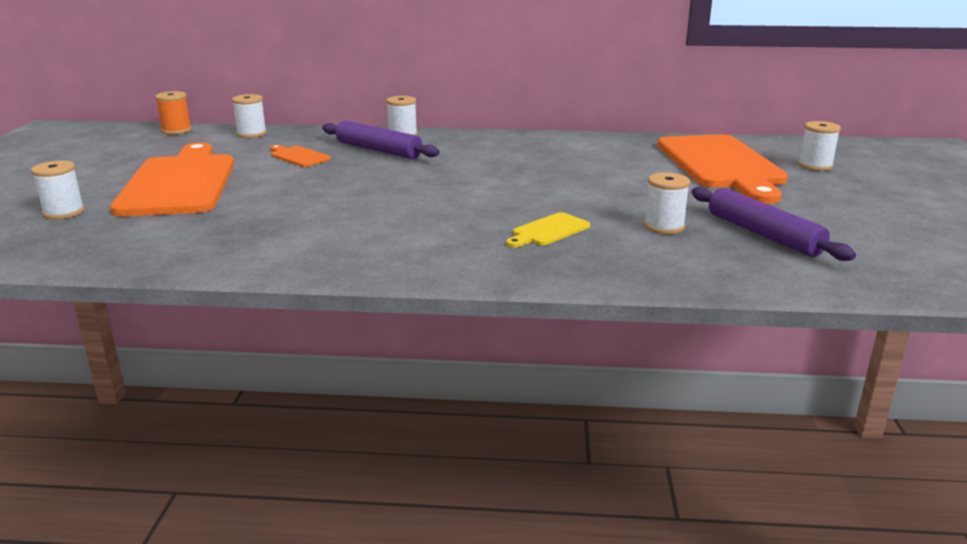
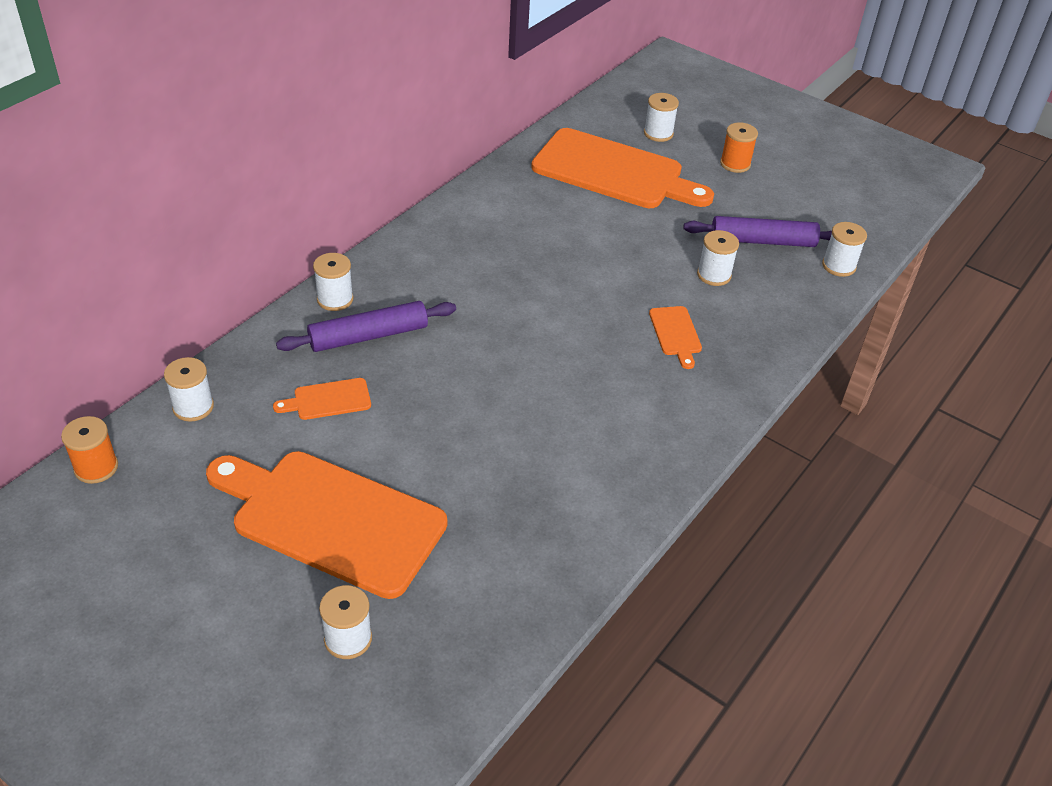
camera: 60 degrees left, 20 degrees up
yellow cutting board [506,212,590,247] -> orange cutting board [649,306,702,369]
none -> orange spool [720,122,758,173]
none -> white spool [822,222,867,277]

